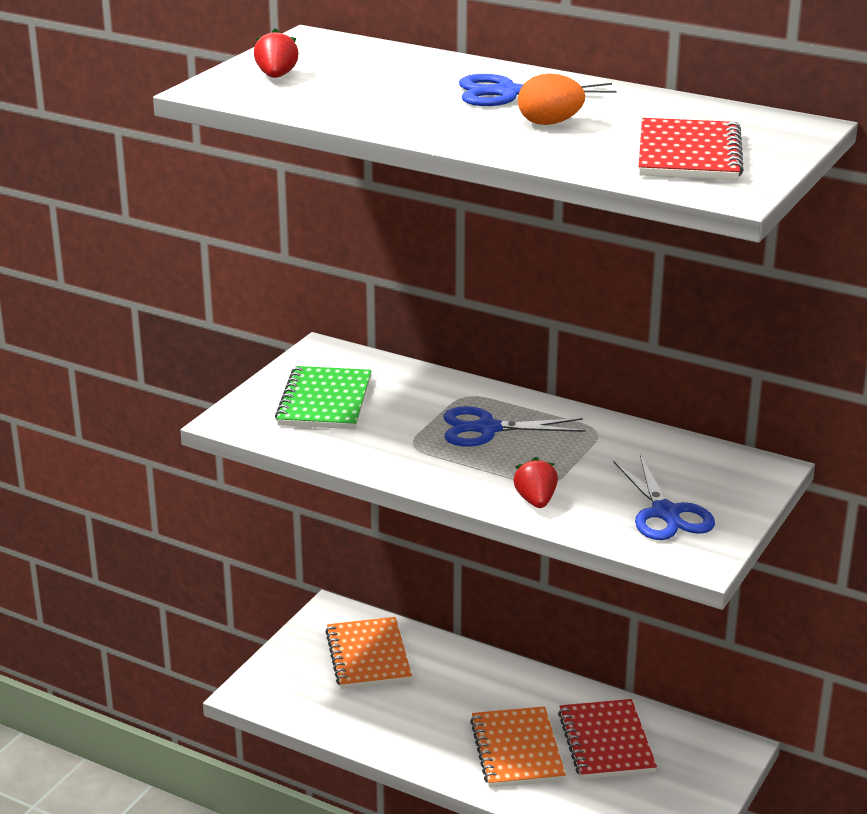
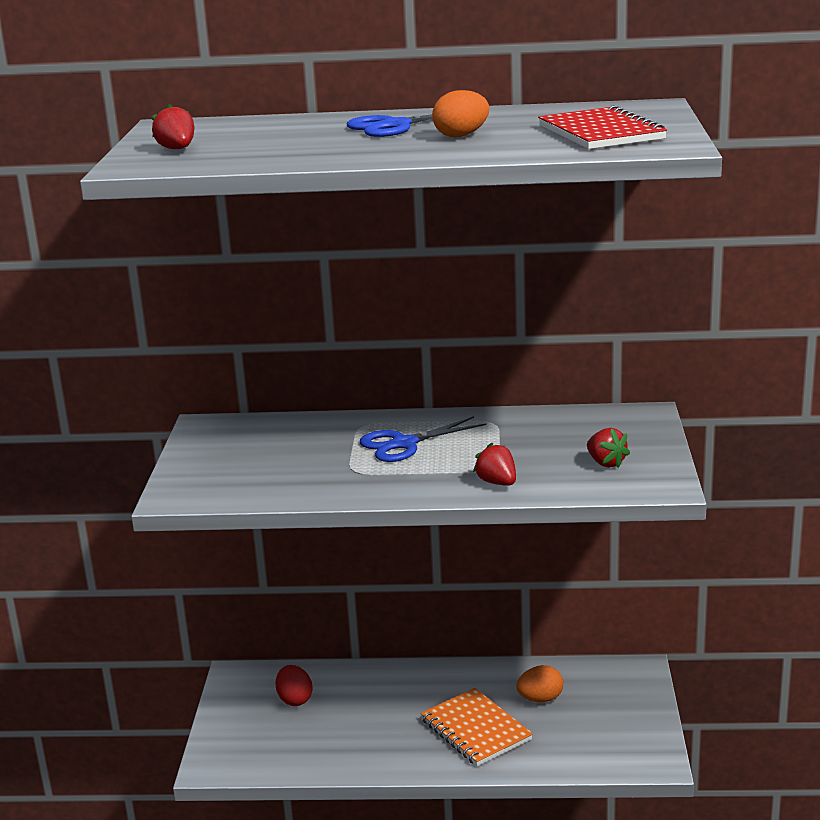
camera: 25 degrees left, 5 degrees down
green notebook [275,366,371,429] -> none
orange notebook [325,617,412,689] -> red egg [276,665,313,706]
red notebook [558,699,657,779] -> orange egg [516,665,563,703]
blue scissors [613,455,715,540] -> red strawberry [587,428,630,468]

